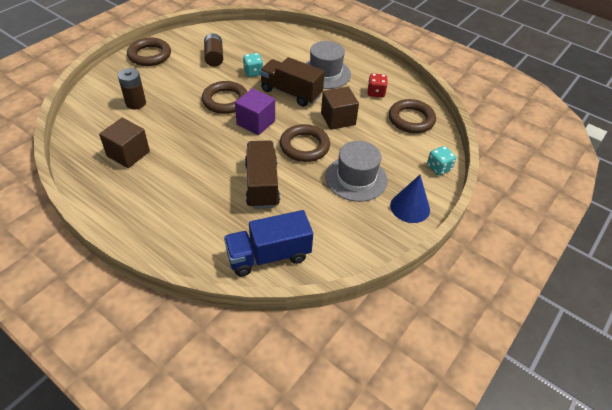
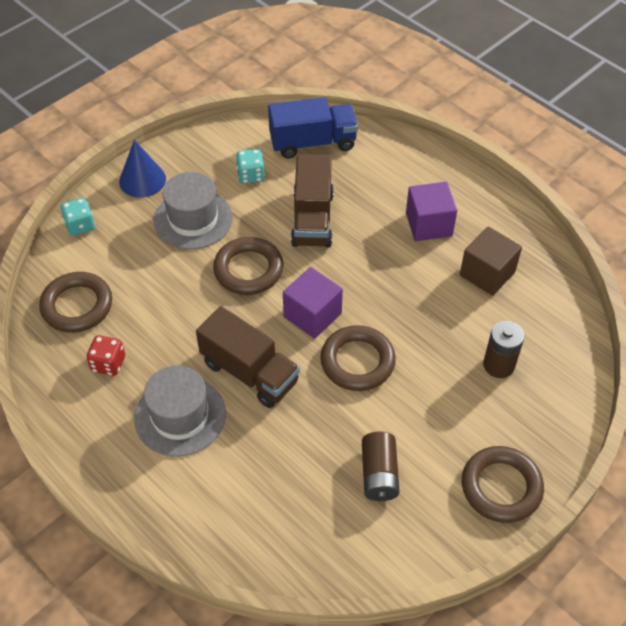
camera: 170 degrees left, 5 degrees up
turquoise dice [243,53,263,77] -> turquoise dice moved to [236,149,265,184]
brown cube [321,87,359,130] -> none
none -> purple cube [406,182,457,241]

